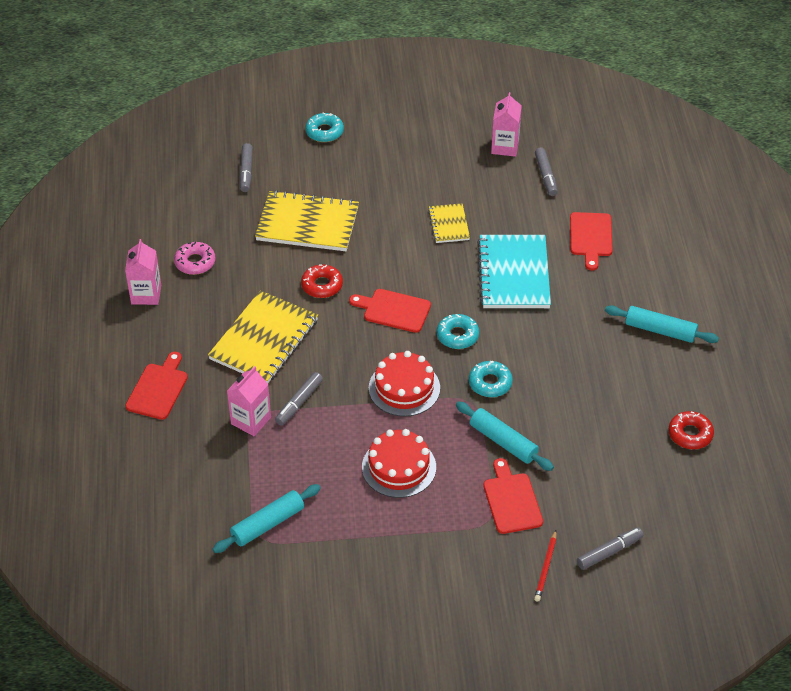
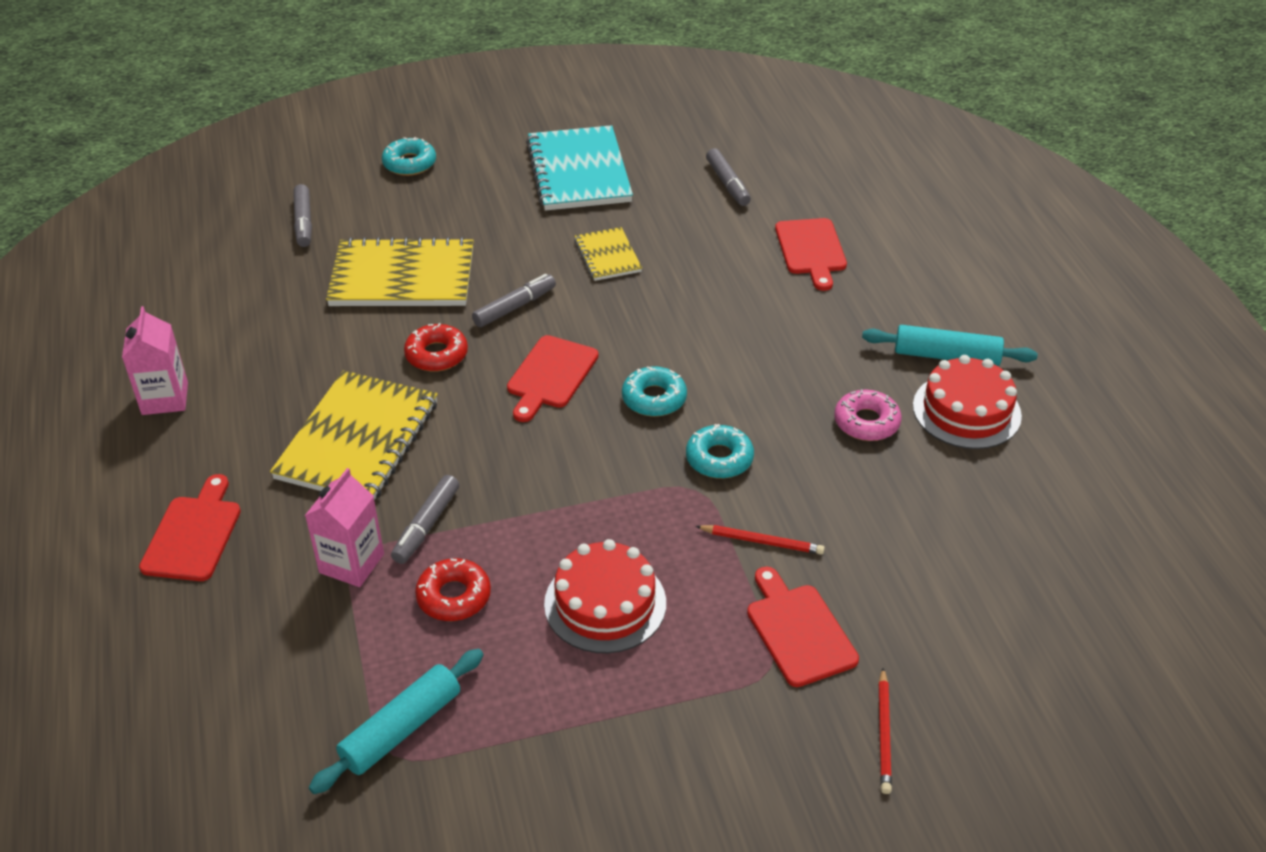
camera: 10 degrees left, 5 degrees down
pink donut [174,242,215,275] -> pink donut moved to [834,389,901,441]
red cutting board [349,289,431,333] -> red cutting board turned 75 degrees counterclockwise [507,335,599,422]
red cake [369,351,440,417] -> red cake moved to [913,355,1022,449]
turquoise rolling pin [456,401,554,471] -> red pencil [695,525,825,555]
turquoise notebook [477,235,551,308] -> turquoise notebook moved to [526,125,633,211]
pink carton [491,92,522,157] -> none
grey marker [577,527,644,570] -> grey marker moved to [472,274,556,327]
red donut [668,411,714,449] -> red donut moved to [415,558,491,621]

